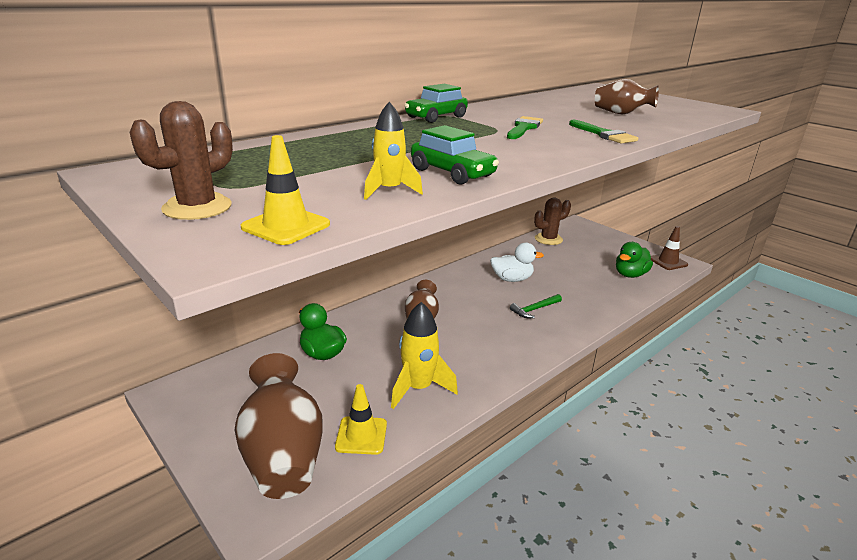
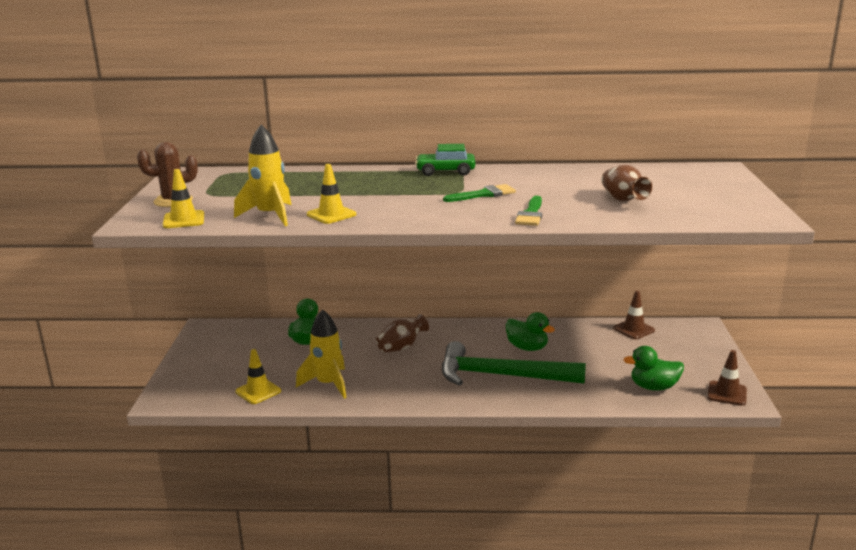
camera: 45 degrees right, 5 degrees down
brown vase [235,353,323,499] -> none
yellow rocket [364,102,423,200] -> yellow rocket [234,125,291,226], size x1.57
green car [411,125,499,185] -> yellow traffic cone [307,164,356,224]
white duck [490,243,544,282] -> green duck [506,312,555,351]
green hammer [510,294,562,318] -> green hammer [442,341,586,386], size x2.46
brown cactus [534,198,571,245] -> brown traffic cone [613,291,655,339]

